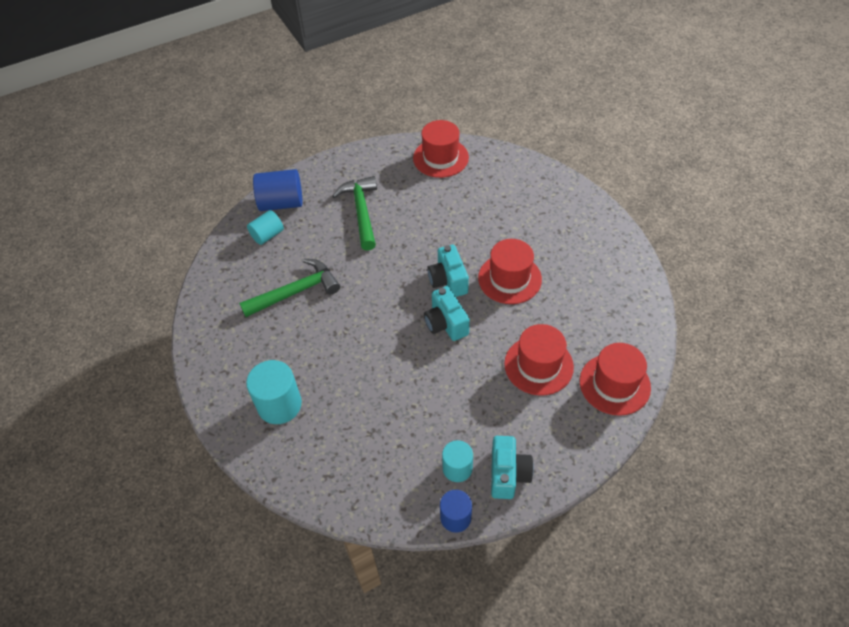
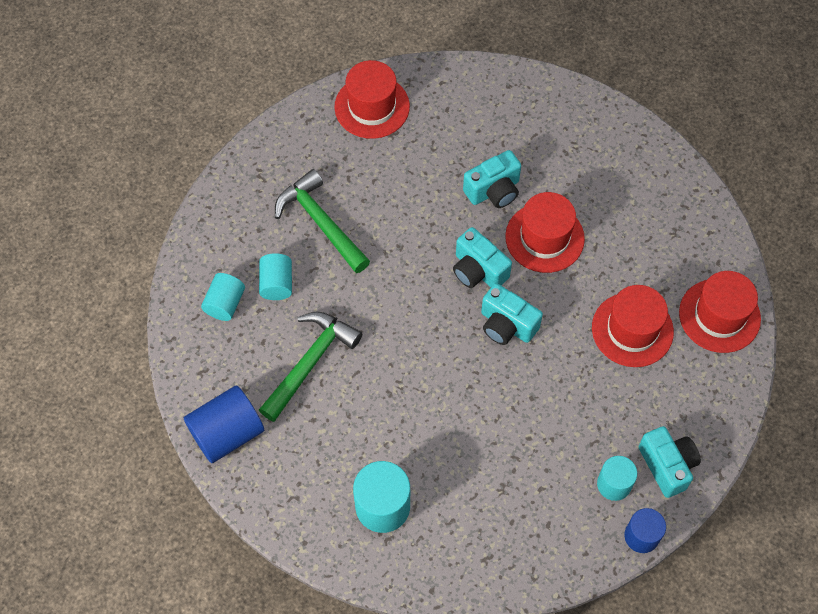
camera: 30 degrees left, 10 degrees up
blue cylinder [253,169,302,211] -> blue cylinder moved to [184,386,264,463]
none -> turquoise cylinder [259,253,292,300]
none -> turquoise camera [463,150,521,208]

